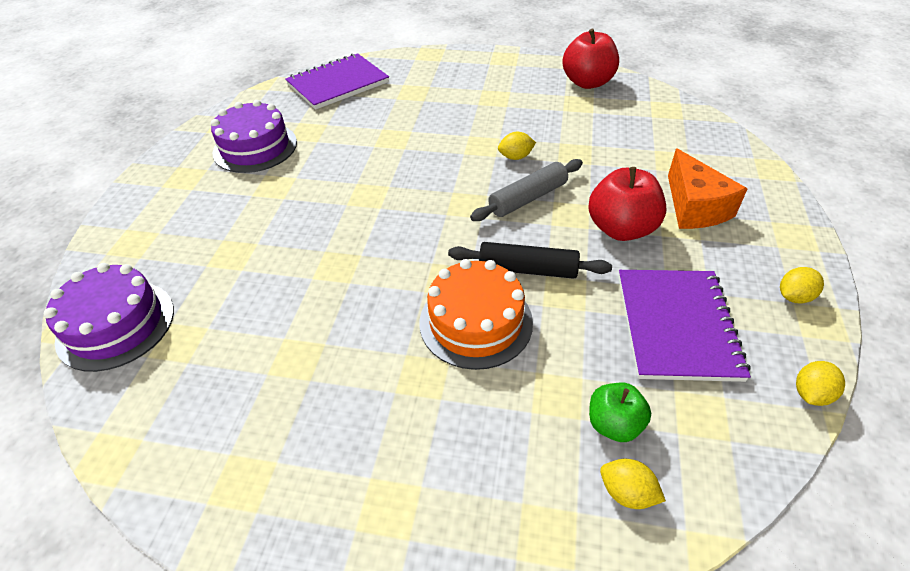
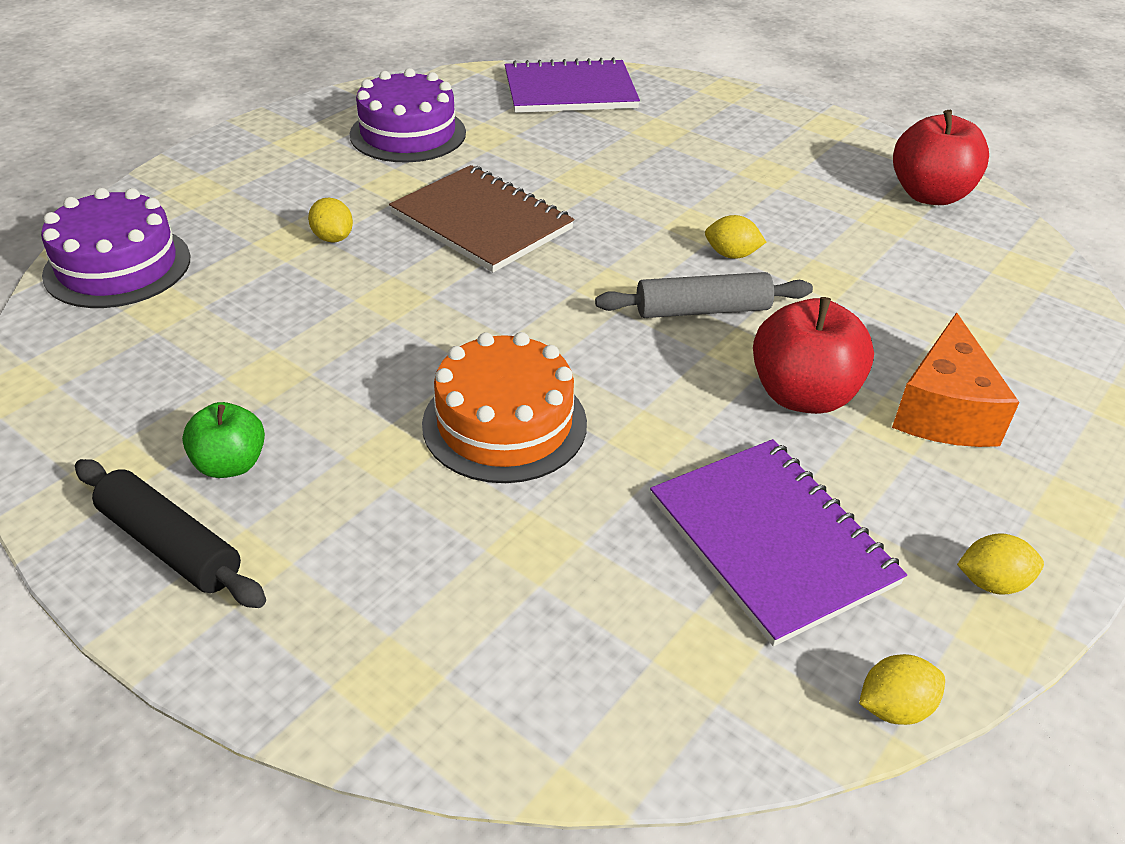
camera: 25 degrees right, 5 degrees down
black rolling pin [448,242,612,279] -> black rolling pin moved to [75,459,266,608]
green apple [589,383,651,442] -> green apple moved to [182,402,265,478]
yellow lemon [600,459,666,509] -> yellow lemon moved to [308,198,353,243]
purple notebook [619,270,751,382] -> purple notebook turned 60 degrees counterclockwise [650,439,907,646]
none -> brown notebook [389,165,574,272]

